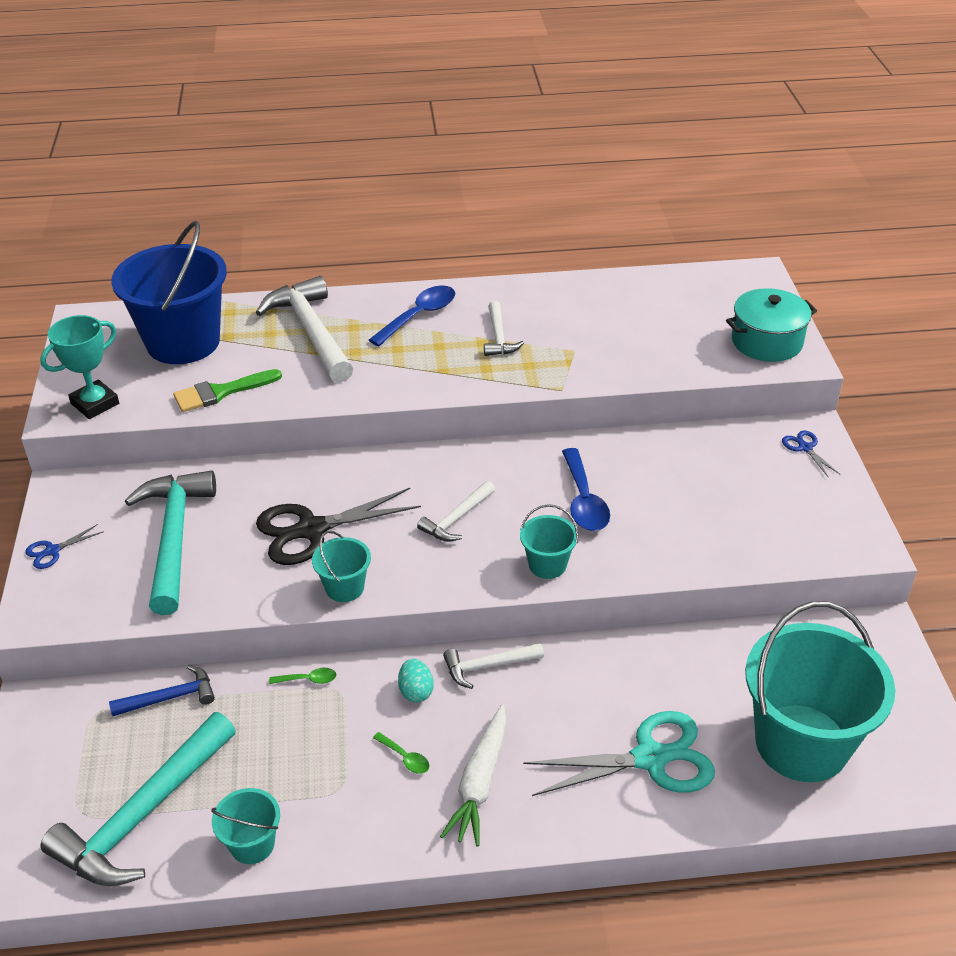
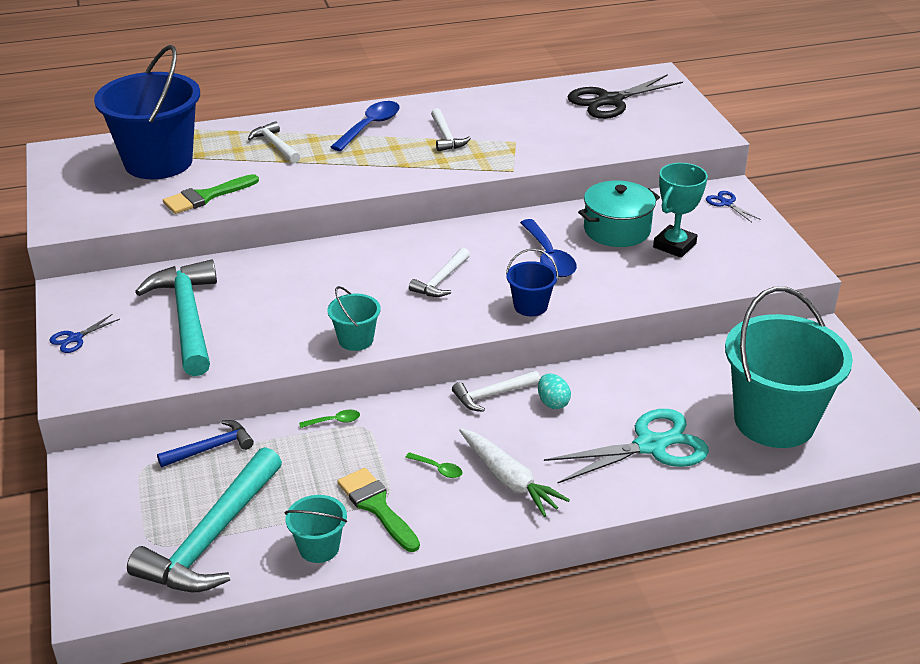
camera: 10 degrees left, 5 degrees down
turquoise trophy [40,315,119,419] -> turquoise trophy moved to [653,163,708,258]
white hammer [256,276,353,383] -> white hammer [248,121,300,163], size x0.51
black scissors [256,488,421,565] -> black scissors moved to [568,74,683,119]
turquoise egg [398,659,433,703] -> turquoise egg moved to [538,374,571,409]
white carrot [440,704,507,846] -> white carrot turned 45 degrees counterclockwise [459,428,570,517]
turquoise bucket [520,504,579,579] -> blue bucket [506,249,558,316]
turquoise pot [726,288,817,362] -> turquoise pot moved to [578,180,660,247]
none -> green brush [337,468,420,552]

